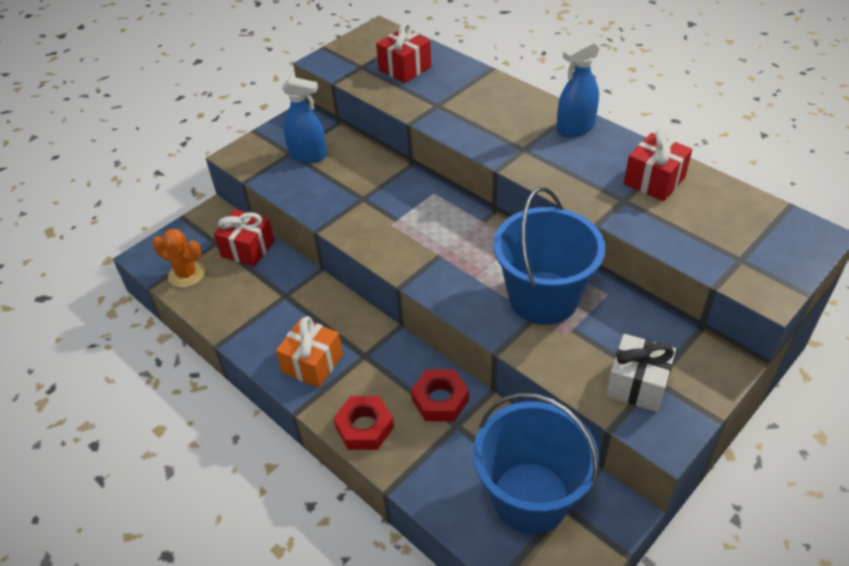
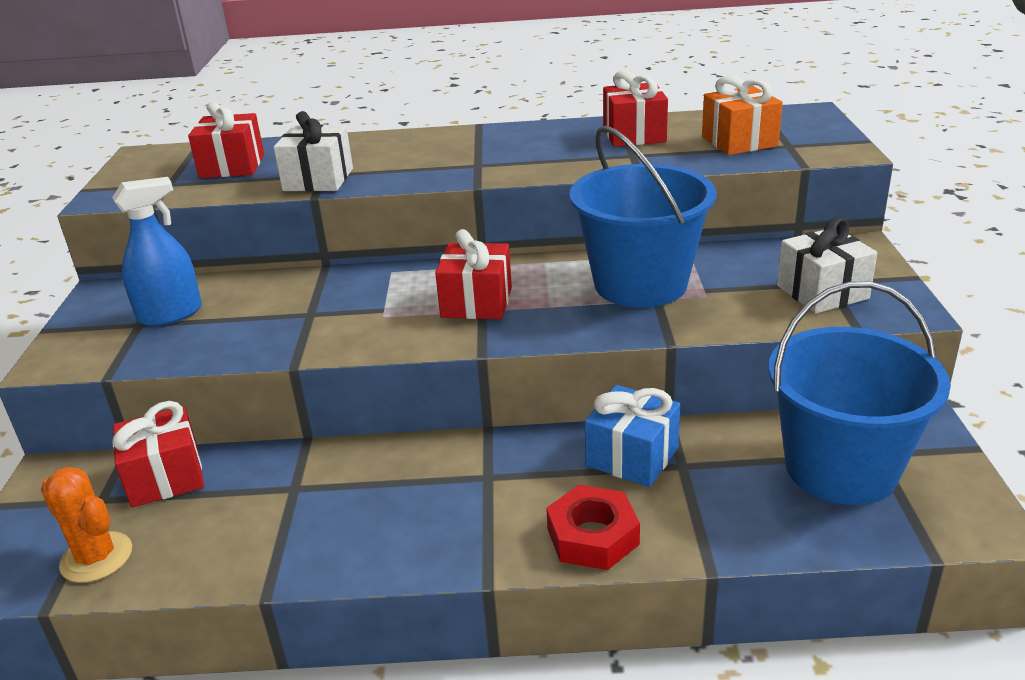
camera: 45 degrees left, 15 degrees down
orange cactus [153,229,205,288] -> orange cactus turned 60 degrees clockwise [41,467,132,583]
orange gift [276,316,343,388] -> orange gift moved to [702,75,783,155]
red nut [411,369,469,421] -> blue gift [585,385,680,487]
blue spray bottle [557,39,600,137] -> none
none -> white gift [274,111,353,191]
none -> red gift [435,229,512,319]

